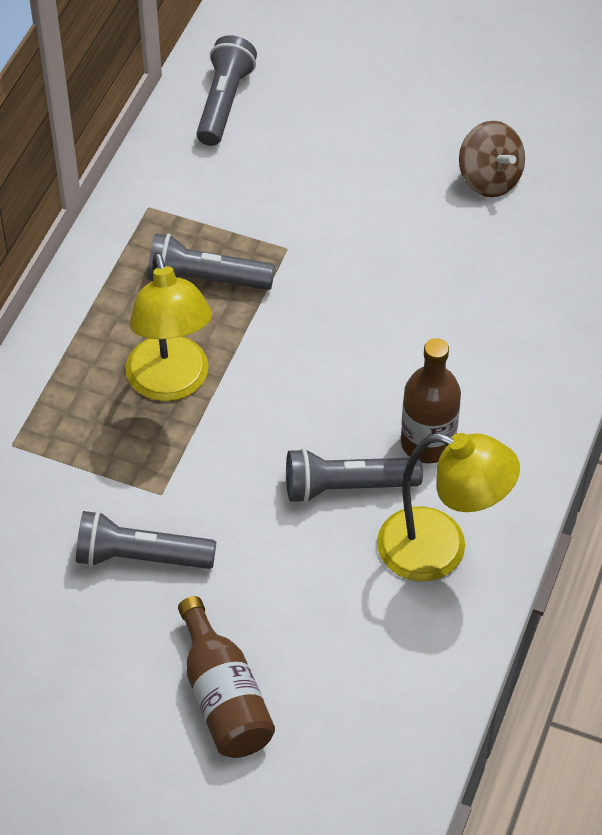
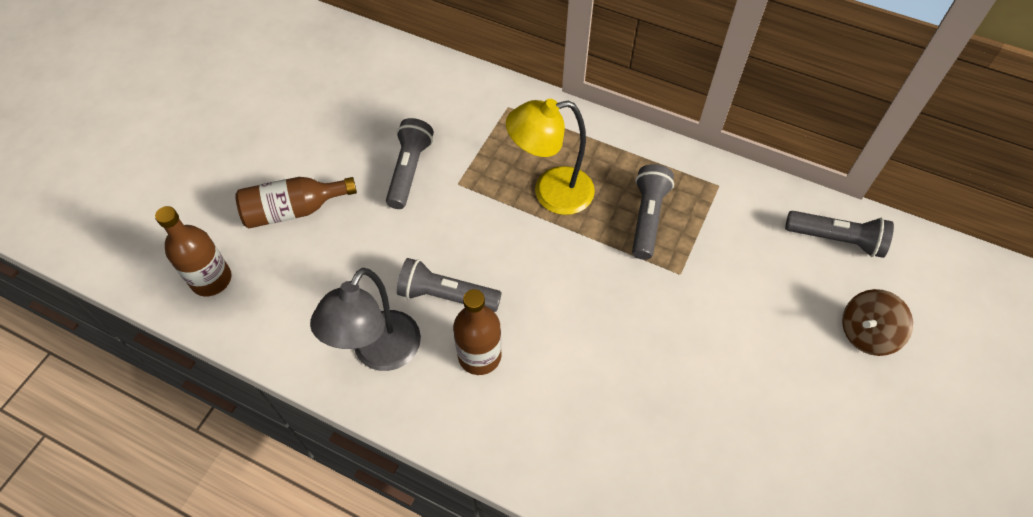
camera: 95 degrees right, 5 degrees up
grey flashlight [286,448,423,503] -> grey flashlight turned 75 degrees counterclockwise [397,258,502,312]
yellow lamp [377,433,520,581] -> grey lamp [310,268,421,371]
brown spinning top [459,121,525,197] -> brown spinning top moved to [842,289,913,356]
none -> brown bottle [155,206,231,296]

